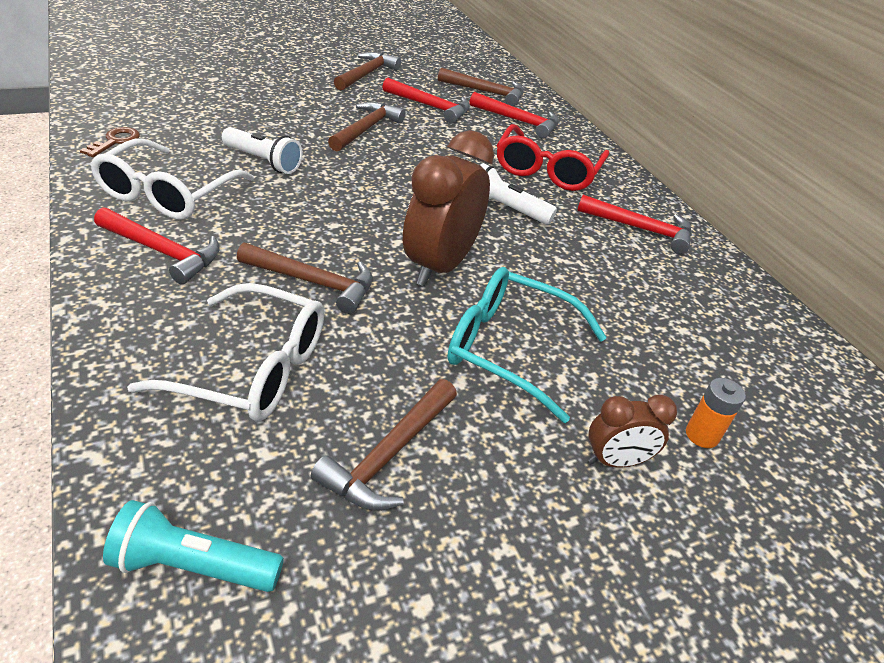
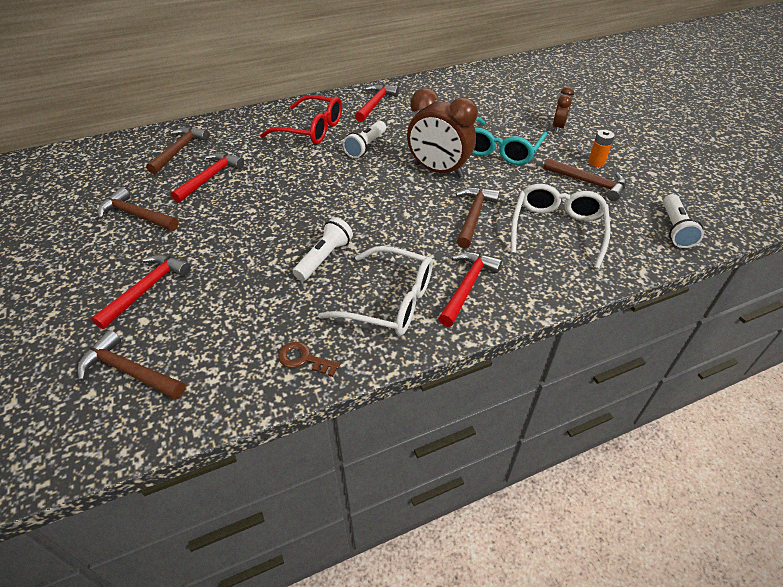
camera: 85 degrees left, 5 degrees up
turquoise flashlight [103,500,284,592] -> white flashlight [663,194,704,248]
brown hammer [328,102,406,151] -> brown hammer moved to [77,330,185,400]
red hammer [470,92,559,139] -> red hammer moved to [91,254,191,329]
brown clock [588,394,677,467] -> brown clock turned 150 degrees counterclockwise [553,87,574,133]
orange battery [686,378,746,448] -> orange battery moved to [588,130,615,167]

